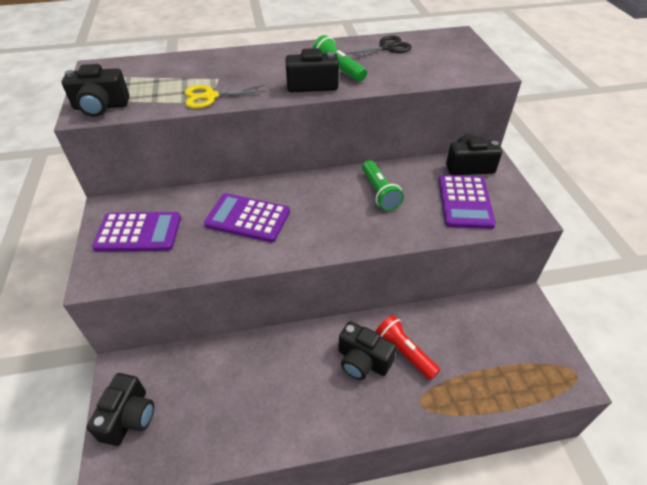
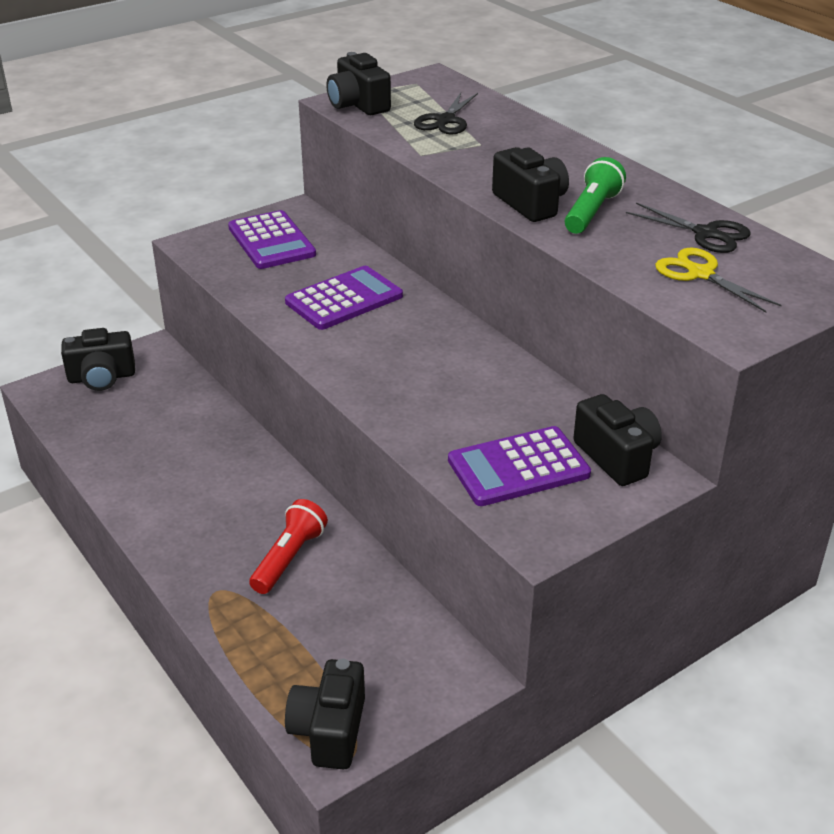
camera: 65 degrees right, 10 degrees down
yellow scissors [185,85,266,109] -> yellow scissors moved to [655,247,782,312]
purple calculator [204,193,290,242] -> purple calculator turned 60 degrees clockwise [285,266,403,330]
black camera [338,321,397,380] -> black camera moved to [285,659,365,770]
green flashlight [362,160,404,211] -> none
none -> black scissors [414,93,478,134]

